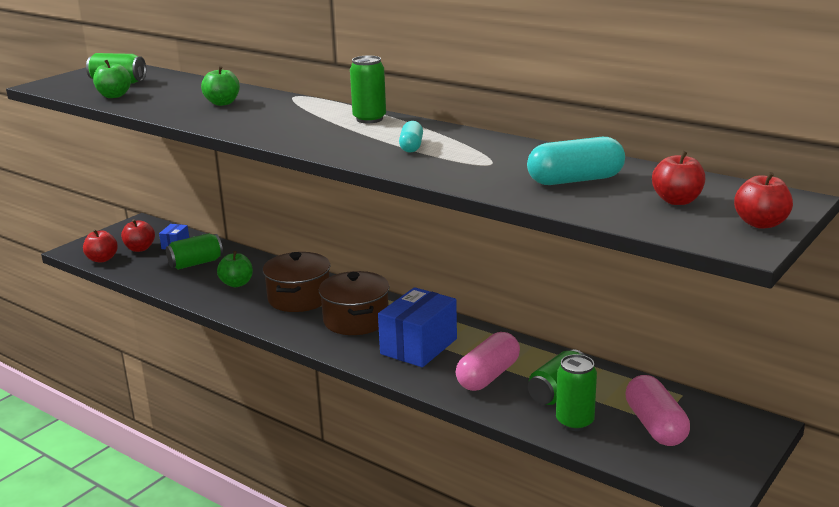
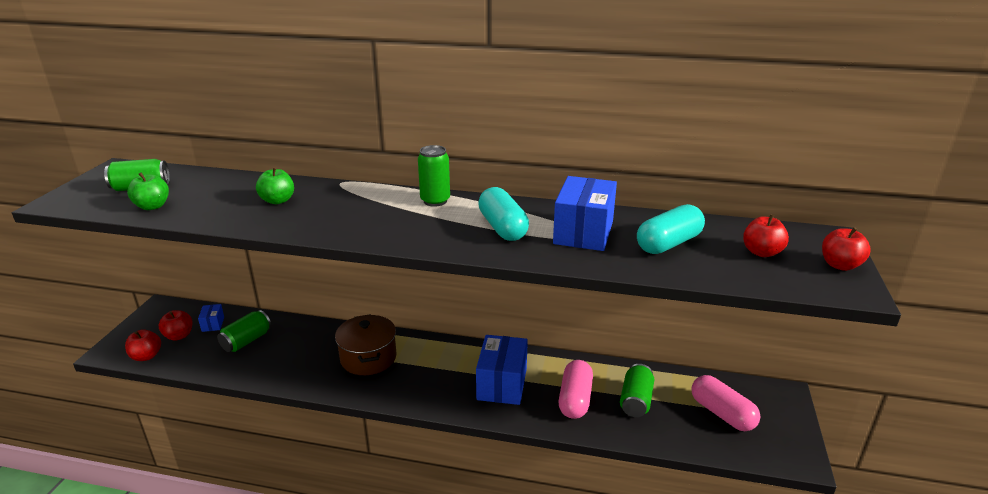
camera: 25 degrees left, 5 degrees up
green apple [217,251,253,287] -> none
brown pot [319,271,390,335] -> none
turquoise capsule [399,121,423,153] -> turquoise capsule [478,187,529,241], size x1.72
green can [556,354,597,431] -> none
none -> blue box [553,176,617,251]

